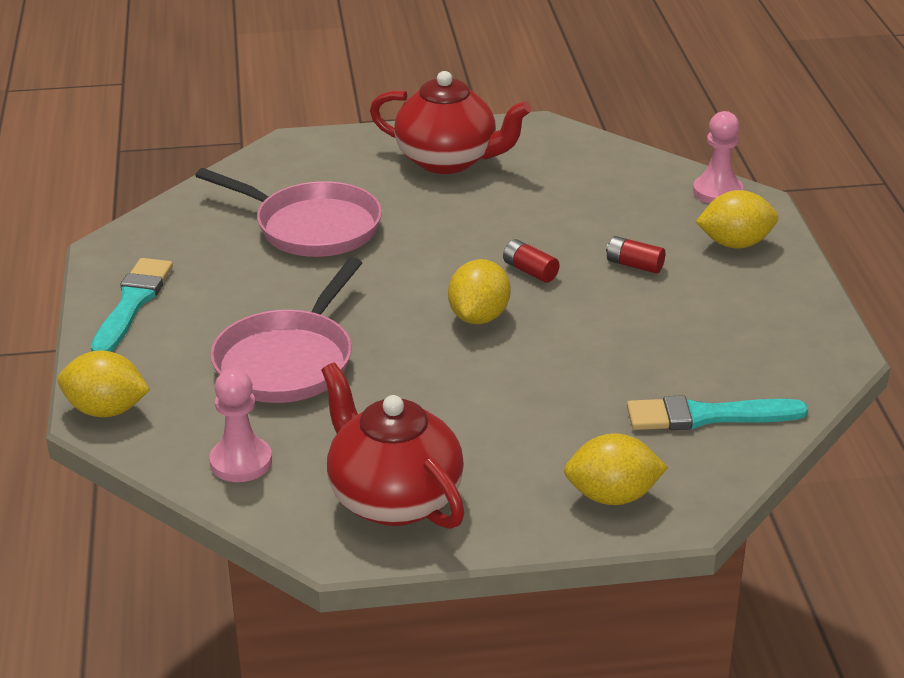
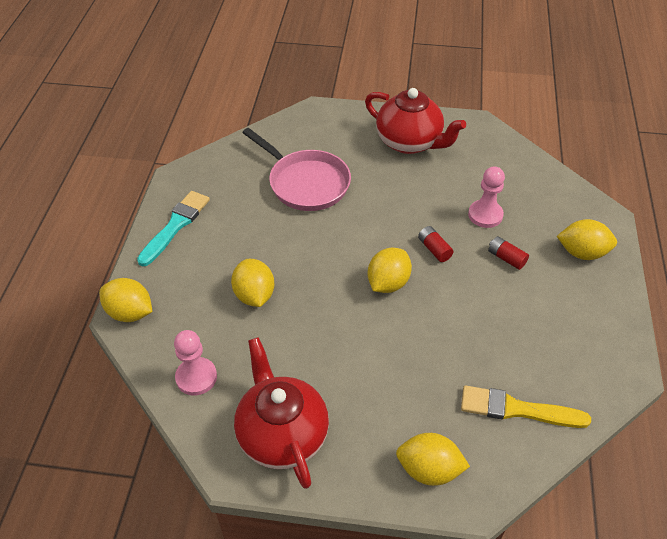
camera: 15 degrees right, 15 degrees up
pink pan [210,257,362,403] -> yellow lemon [231,259,274,307]
turquoise brush [627,395,808,430] -> yellow brush [461,386,591,428]
pink pawn [693,111,743,204] -> pink pawn moved to [468,166,505,228]

